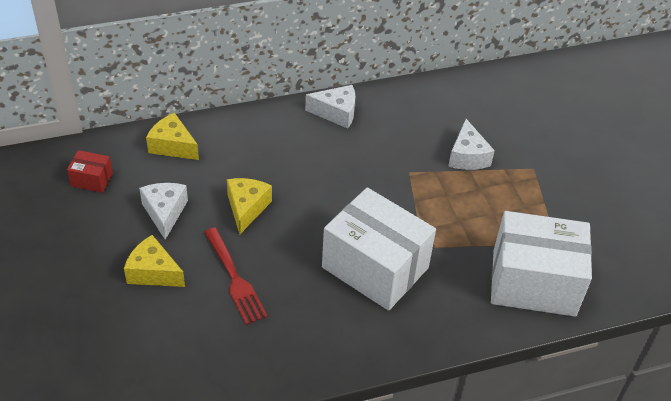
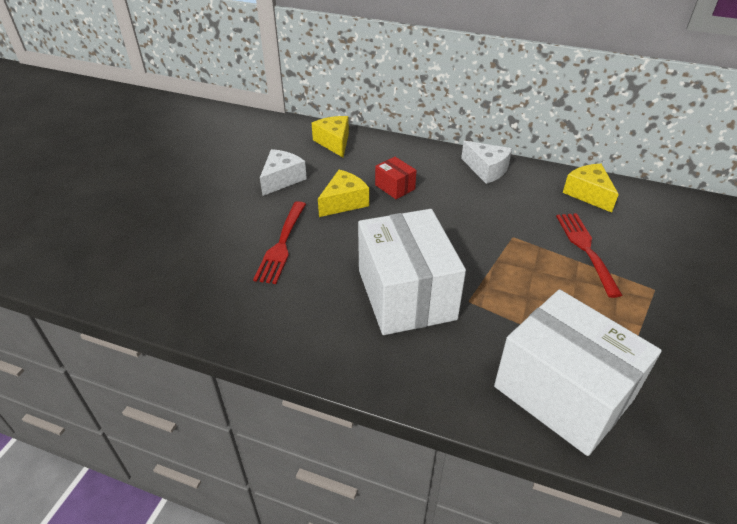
camera: 40 degrees right, 5 degrees down
red box [67,150,113,193] -> red box moved to [375,157,417,199]
yellow cheese [124,235,185,287] -> yellow cheese moved to [563,164,619,213]
white cheese [448,119,495,170] -> red fork [556,213,622,298]

